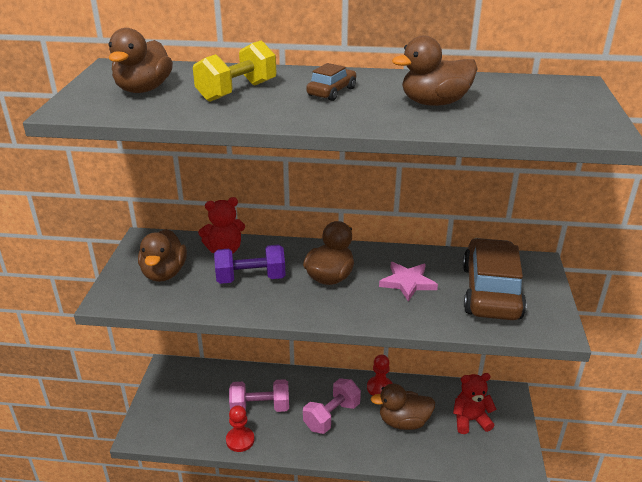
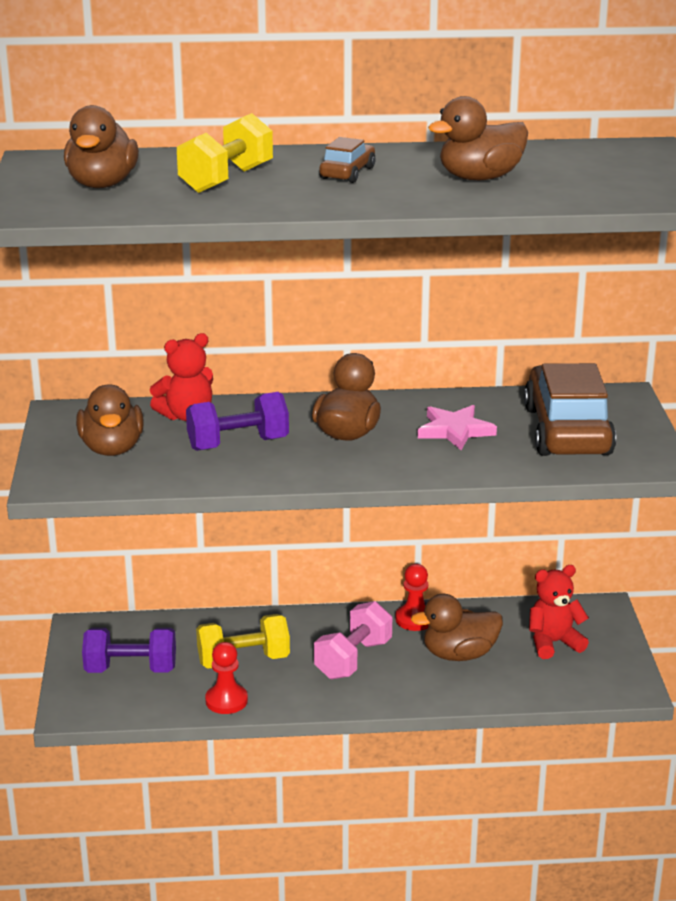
camera: 10 degrees left, 5 degrees down
pink dumbbell [229,379,289,412] -> yellow dumbbell [196,614,290,669]
none -> purple dumbbell [82,628,176,673]

